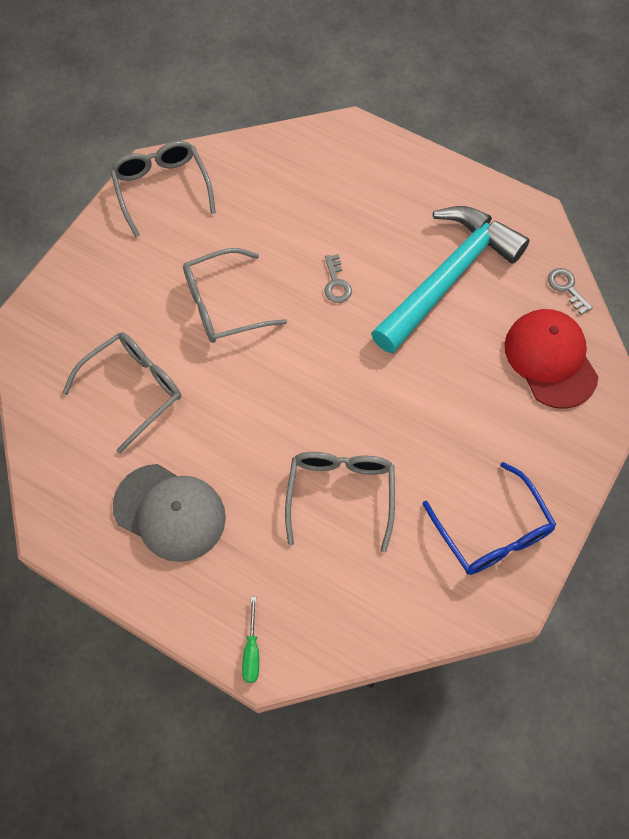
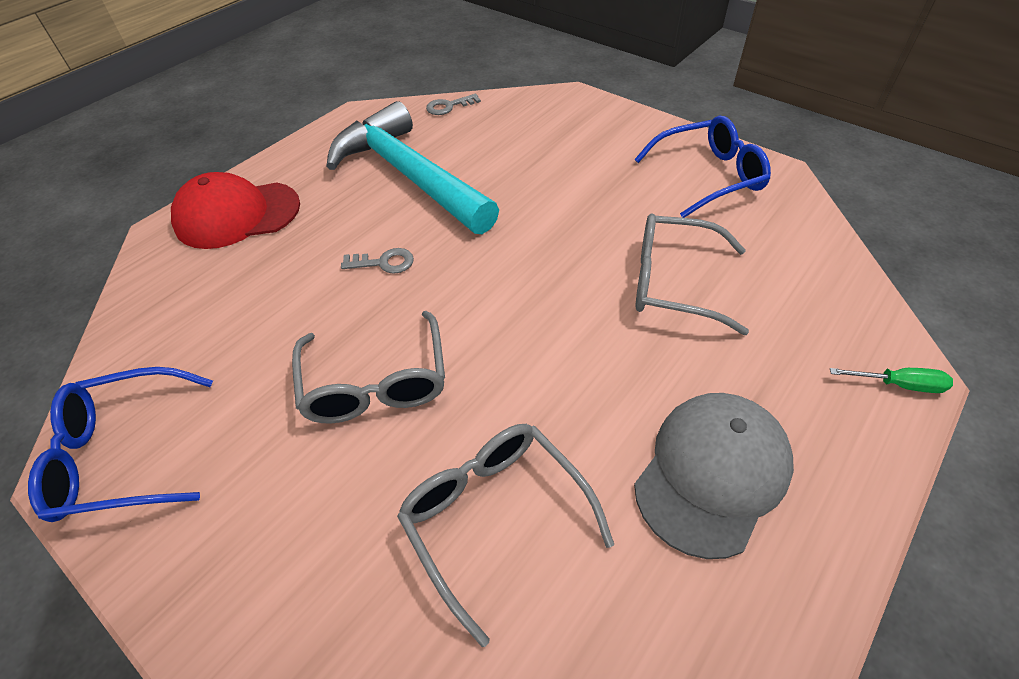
camera: 80 degrees left, 15 degrees down
grey glasses [110,141,216,237] -> blue glasses [28,367,213,522]
red cap [505,309,598,409] -> red cap moved to [171,172,300,249]

